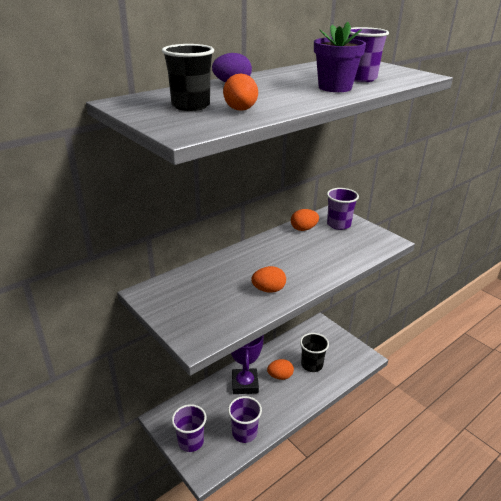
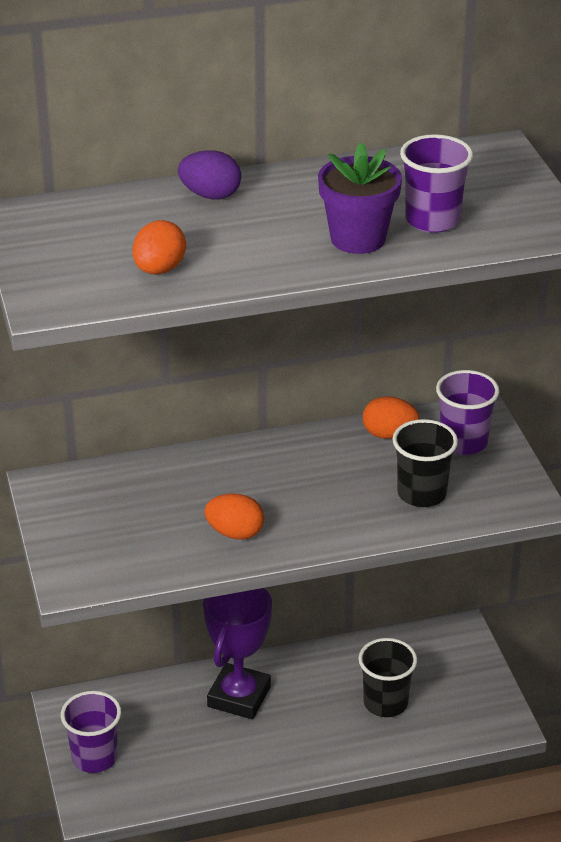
camera: 25 degrees right, 5 degrees up
black cup [162,44,214,111] -> black cup moved to [392,419,458,507]
purple cup [228,396,262,443] -> none
orange egg [267,359,294,380] -> none

